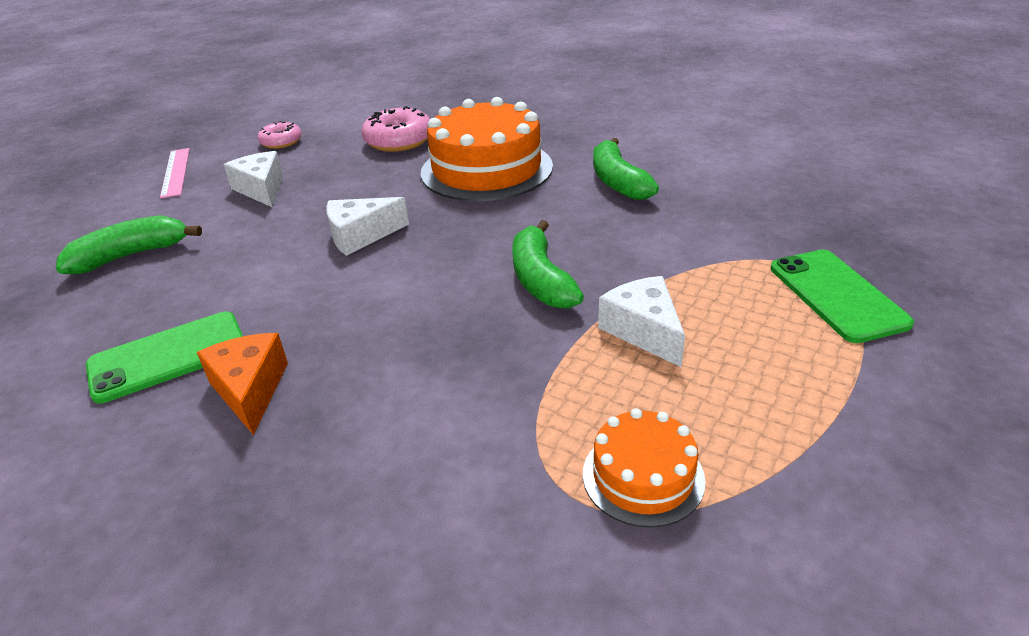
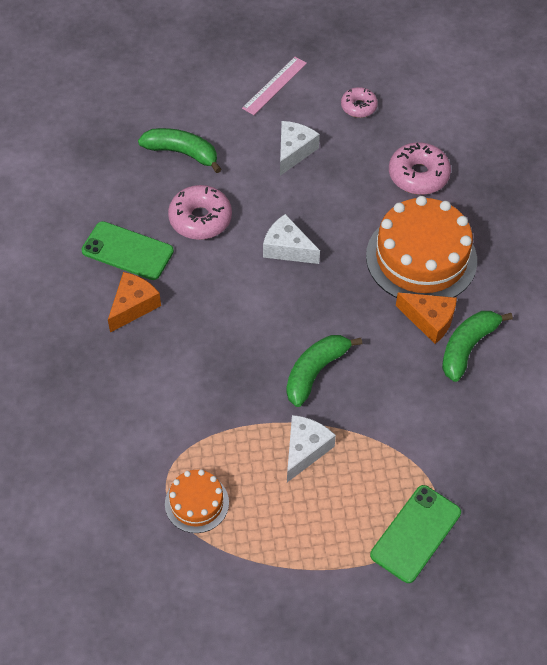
camera: 50 degrees right, 20 degrees up
none -> pink donut [168,185,232,240]
none -> orange cheese [396,293,457,344]

